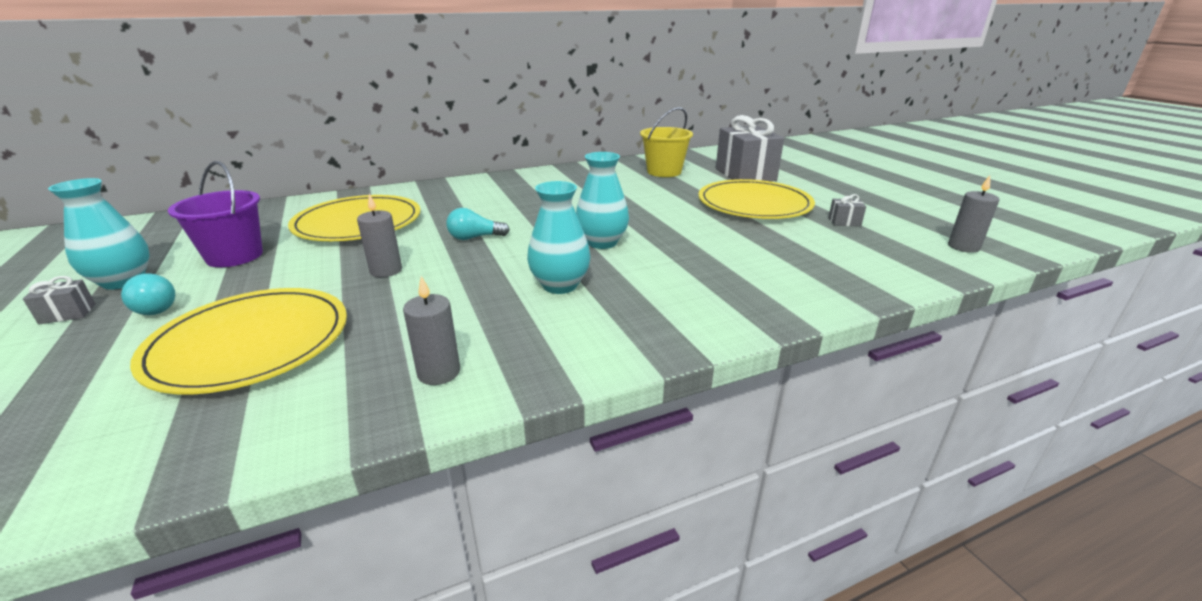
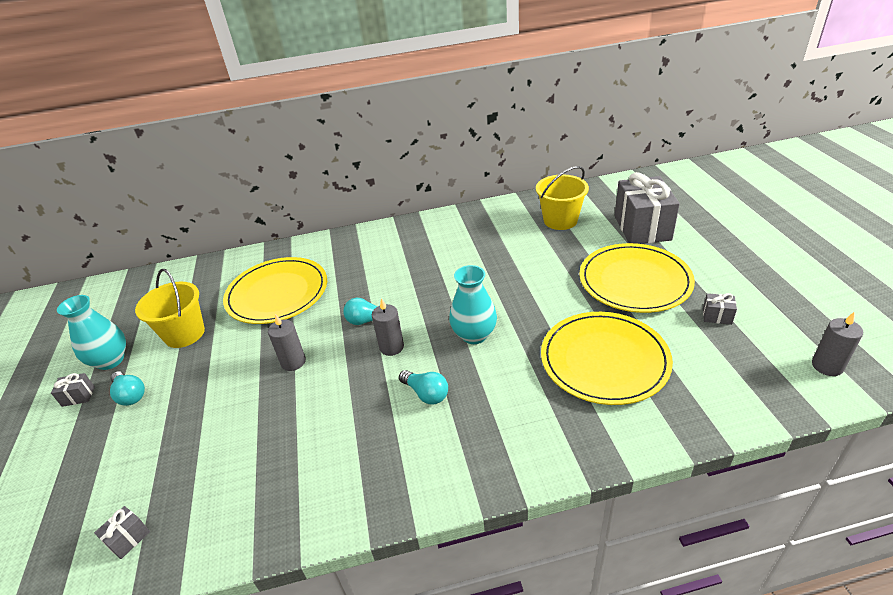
camera: 15 degrees right, 10 degrees up
yellow plate [130,288,347,395] -> yellow plate moved to [541,312,673,405]
purple bucket [168,161,263,267] -> yellow bucket [135,269,205,348]
grey candle [403,276,460,385] -> grey candle moved to [372,298,404,356]
turquoise vase [527,181,590,294] -> turquoise light bulb [399,370,448,404]
none -> grey gift [94,506,150,559]

